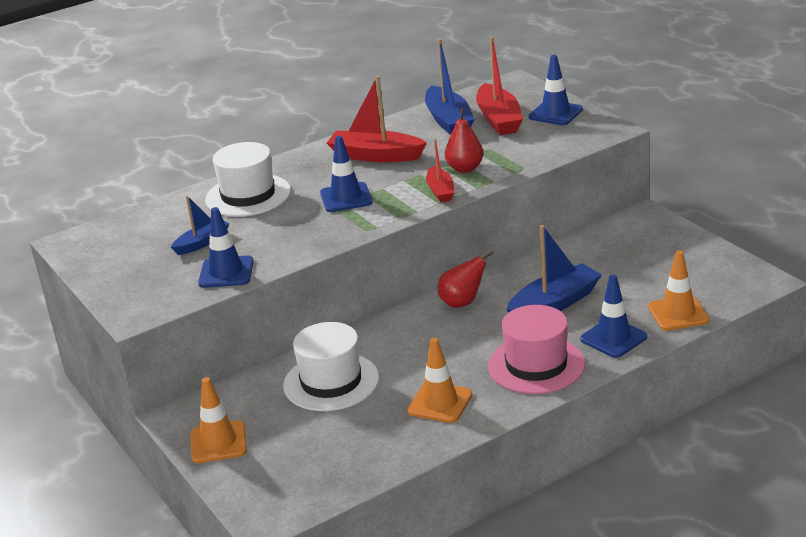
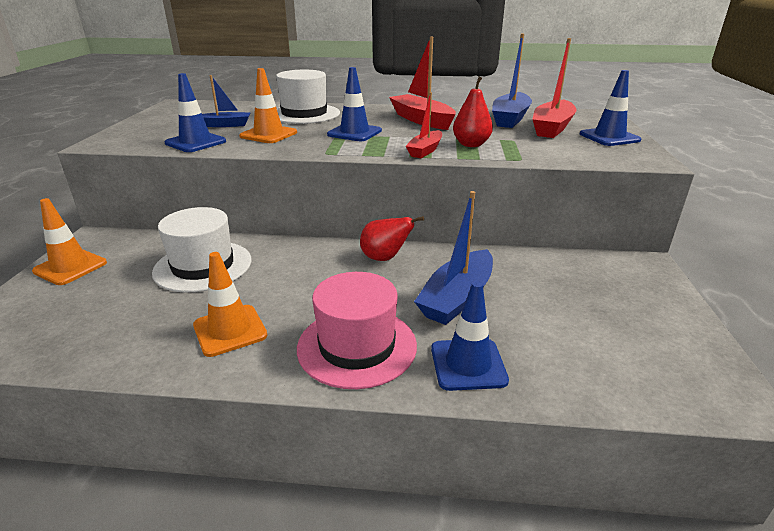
camera: 35 degrees right, 0 degrees up
blue boat [507,225,602,313] -> blue boat turned 120 degrees clockwise [414,191,493,325]
orange traffic cone [648,250,710,331] -> orange traffic cone moved to [239,68,297,143]

